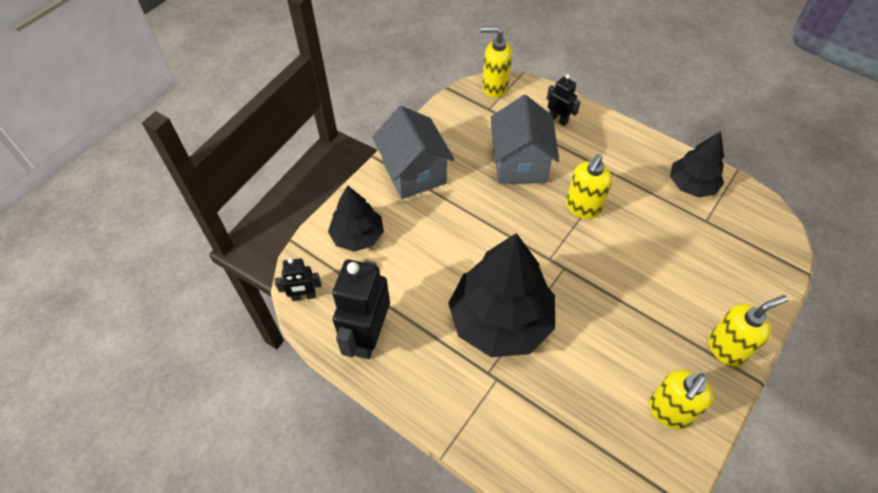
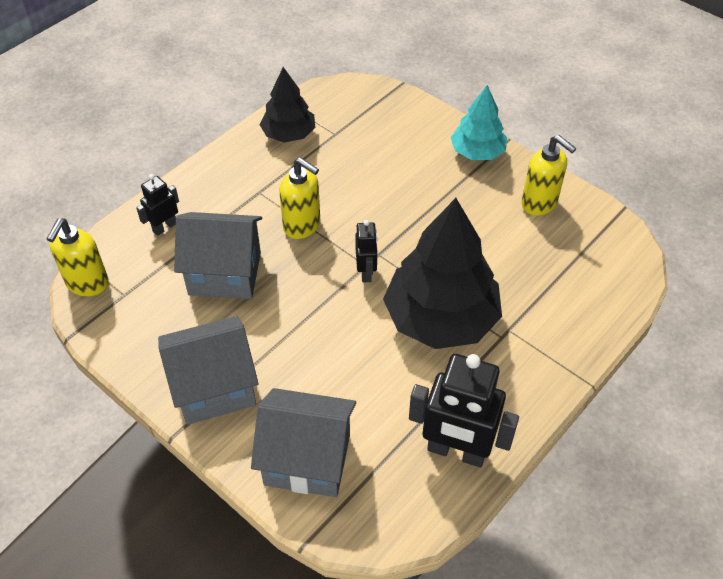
camera: 85 degrees left, 5 degrees down
black robot [275,258,321,301] -> black robot moved to [355,220,378,282]
black tree [328,185,384,252] -> grey house [251,388,356,497]
yellow soap dispenser [709,295,788,366] -> turquoise tree [450,85,507,160]

